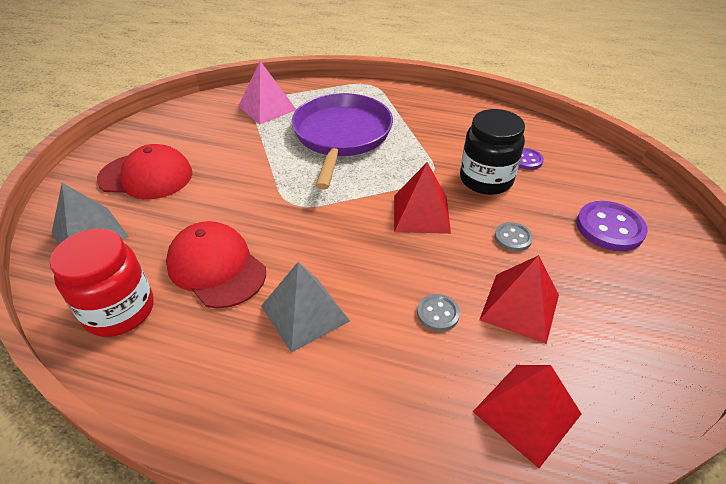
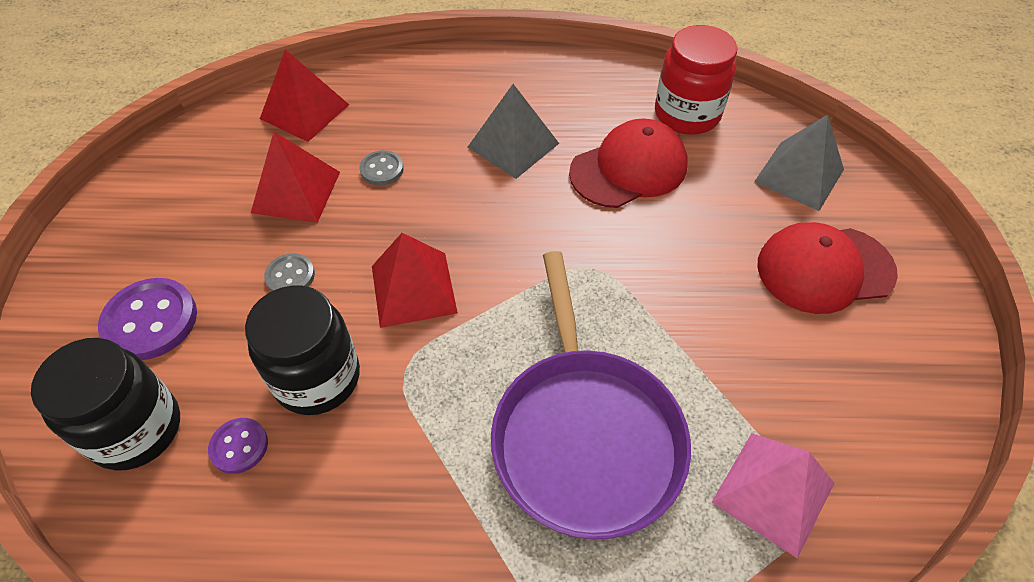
camera: 165 degrees right, 10 degrees up
red cap [166,221,266,308] -> red cap turned 60 degrees counterclockwise [569,119,687,208]
none -> black jar [31,338,180,471]

